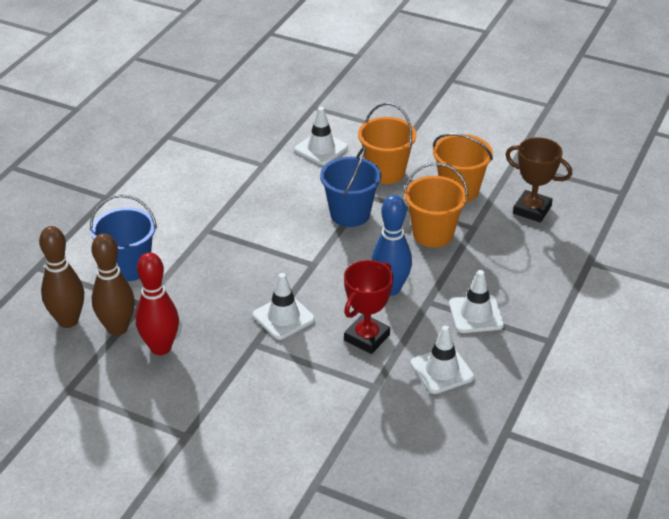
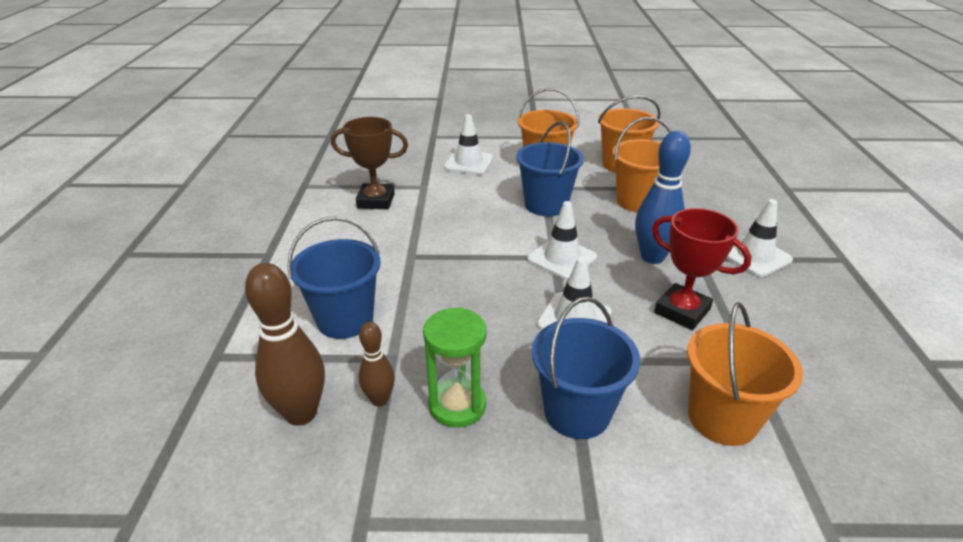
camera: 25 degrees left, 5 degrees down
brown bowling pin [91,233,135,336] -> brown bowling pin [358,322,395,406], size x0.57
red bowling pin [136,252,179,355] -> green hourglass [423,307,487,428]
red trophy [344,260,393,354] -> red trophy turned 60 degrees counterclockwise [652,208,752,330]
white traffic cone [411,326,474,394] -> white traffic cone moved to [527,201,597,280]
brown trophy [505,137,572,223] -> brown trophy moved to [331,117,408,209]
none -> blue bucket [532,297,640,439]
none -> orange bucket [687,302,803,446]

